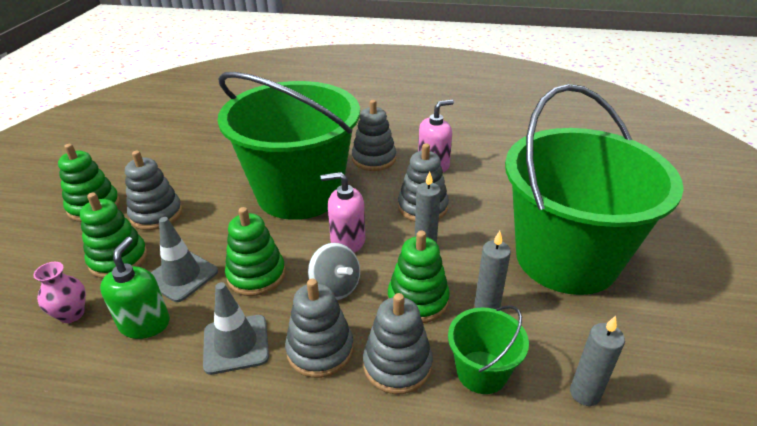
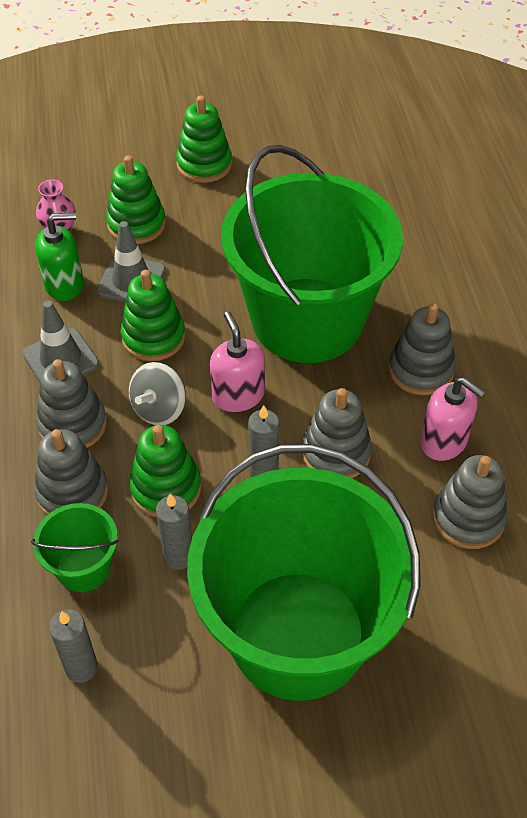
camera: 70 degrees right, 15 degrees up
grey stacking toy [125,151,183,230] -> grey stacking toy moved to [432,455,508,549]

